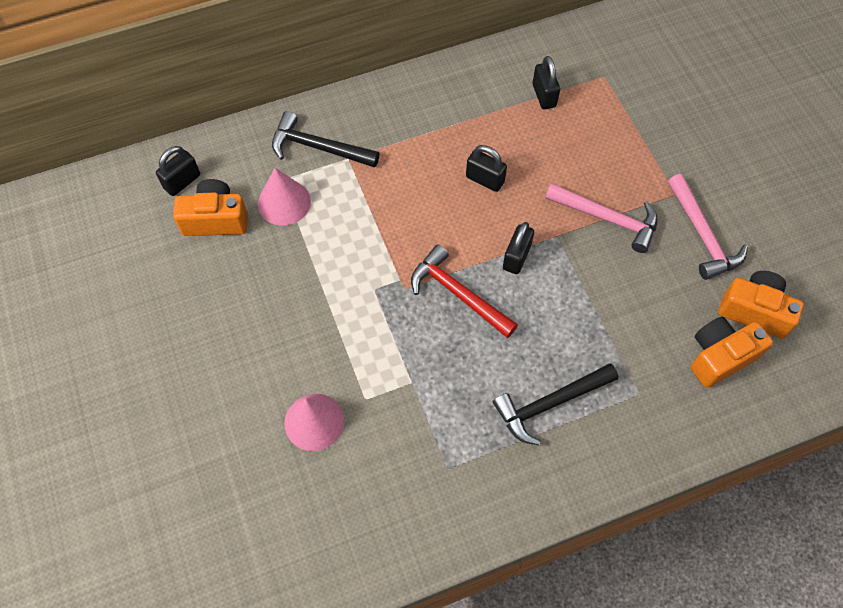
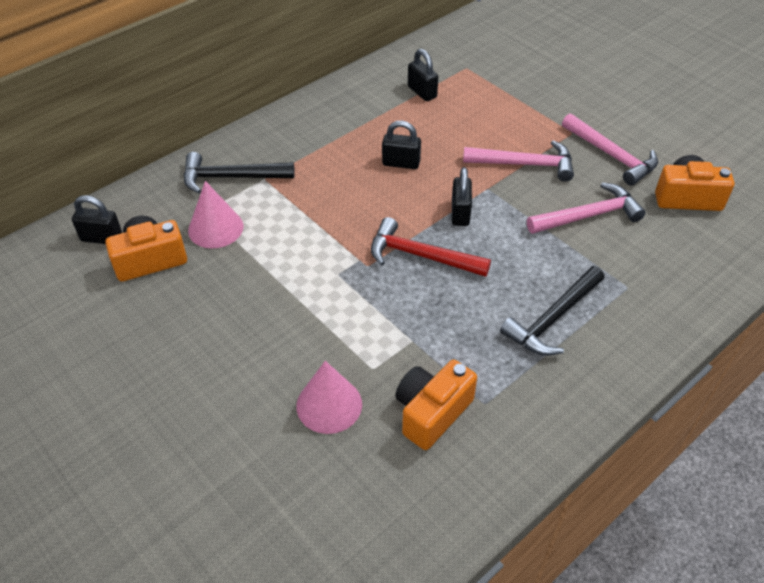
camera: 20 degrees left, 15 degrees down
black padlock [156,146,200,196] -> black padlock turned 75 degrees clockwise [72,195,122,244]
orange camera [691,317,773,388] -> orange camera moved to [395,360,477,450]
none -> pink hammer [527,182,646,234]

